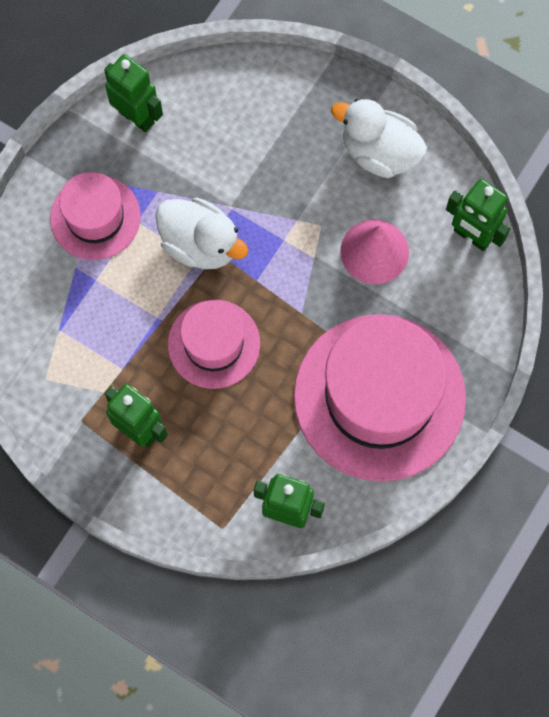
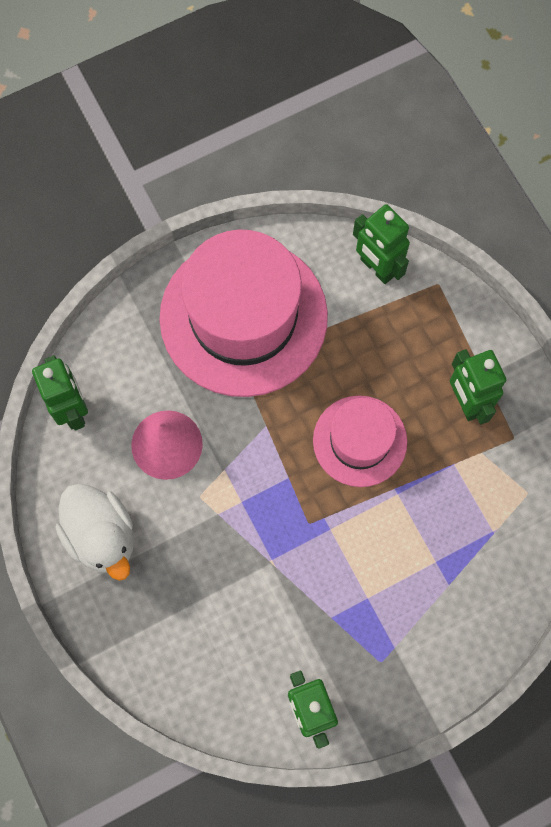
camera: 150 degrees left, 0 degrees up
pink hat [50,172,141,260] -> none
white duck [155,198,248,269] -> none

